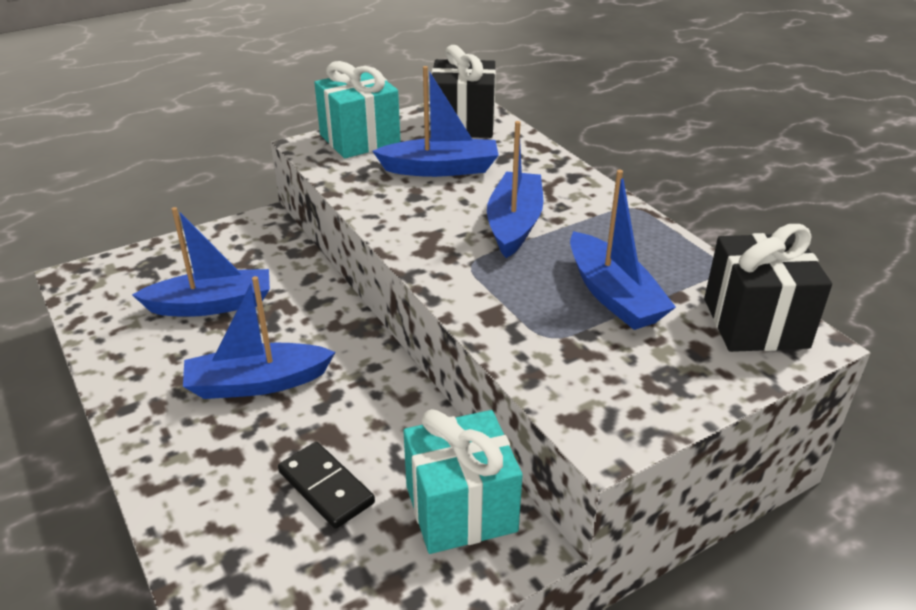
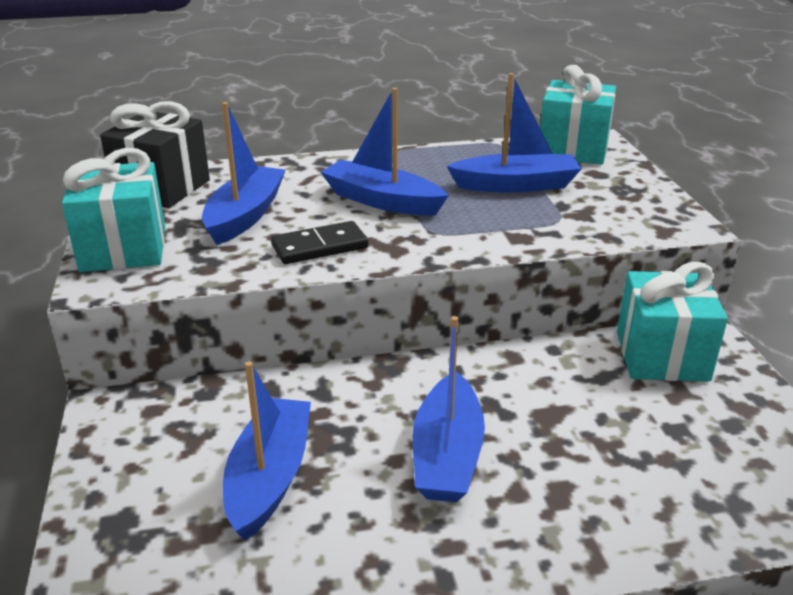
camera: 70 degrees left, 5 degrees down
black domino [278,442,375,529] -> black domino moved to [271,221,368,264]
black gift [704,224,832,352] -> turquoise gift [540,65,616,165]

